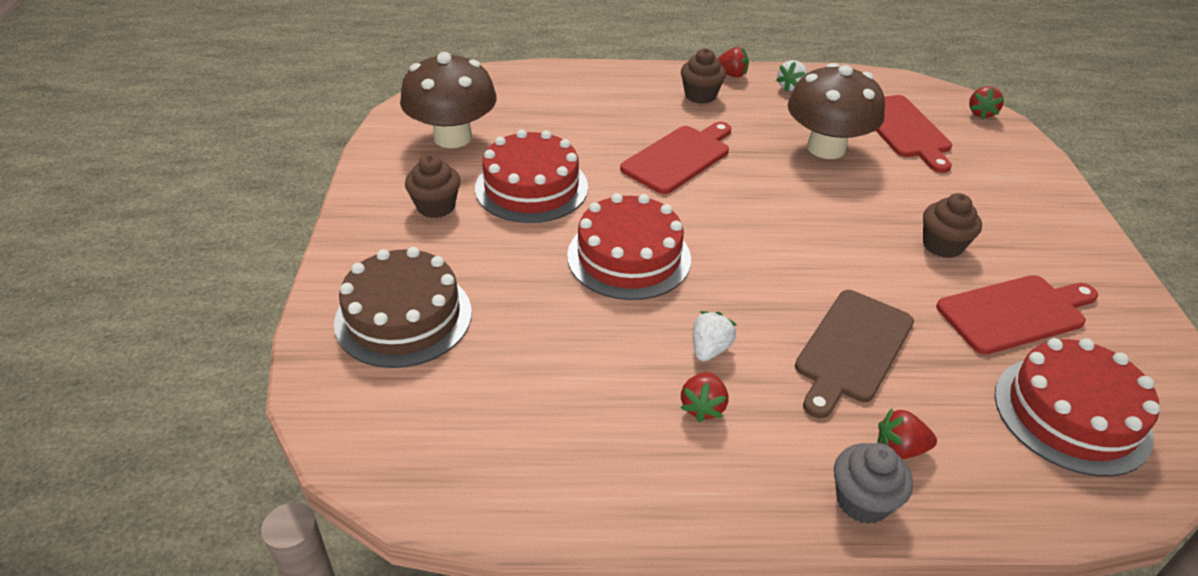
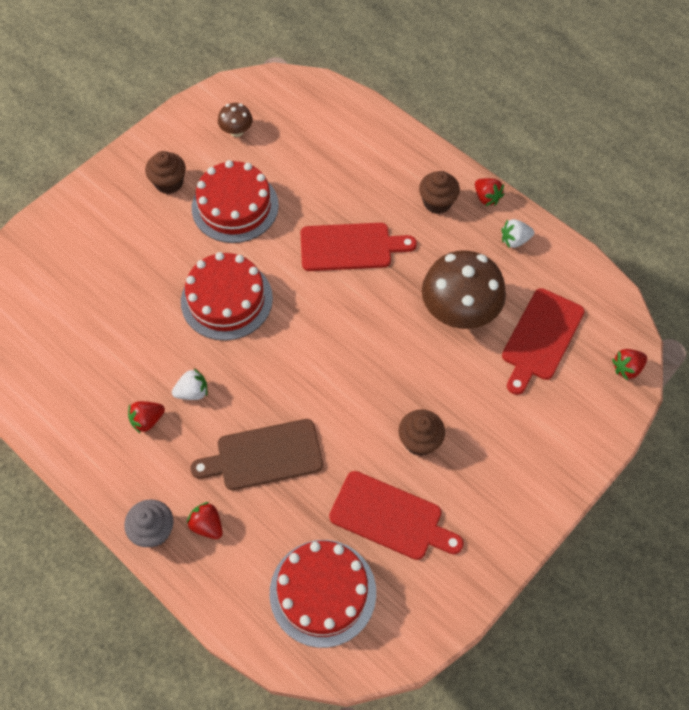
camera: 45 degrees right, 20 degrees up
brown cake [334,247,472,368] -> none
brown mushroom [400,52,497,148] -> brown mushroom [218,103,253,137], size x0.47

